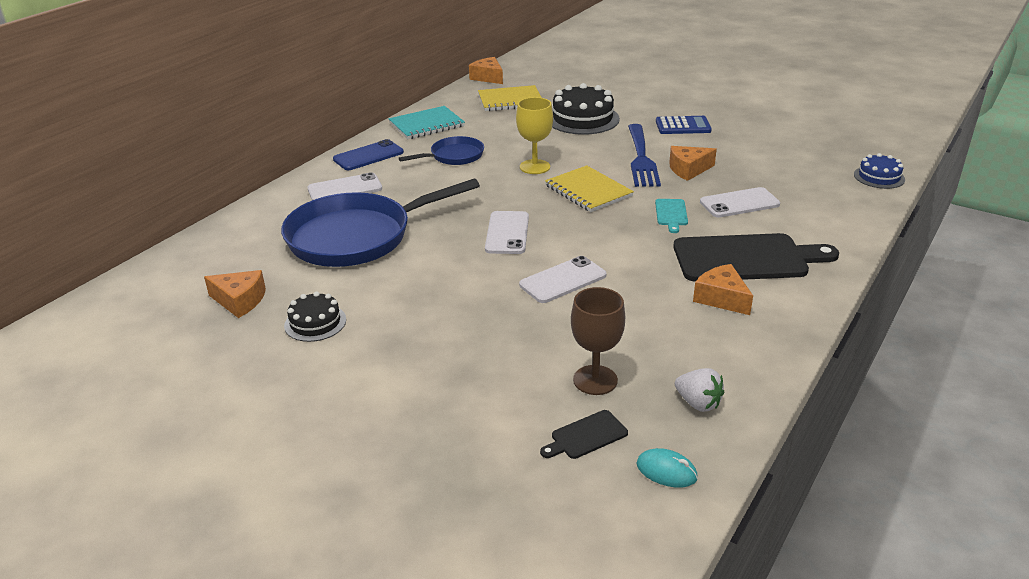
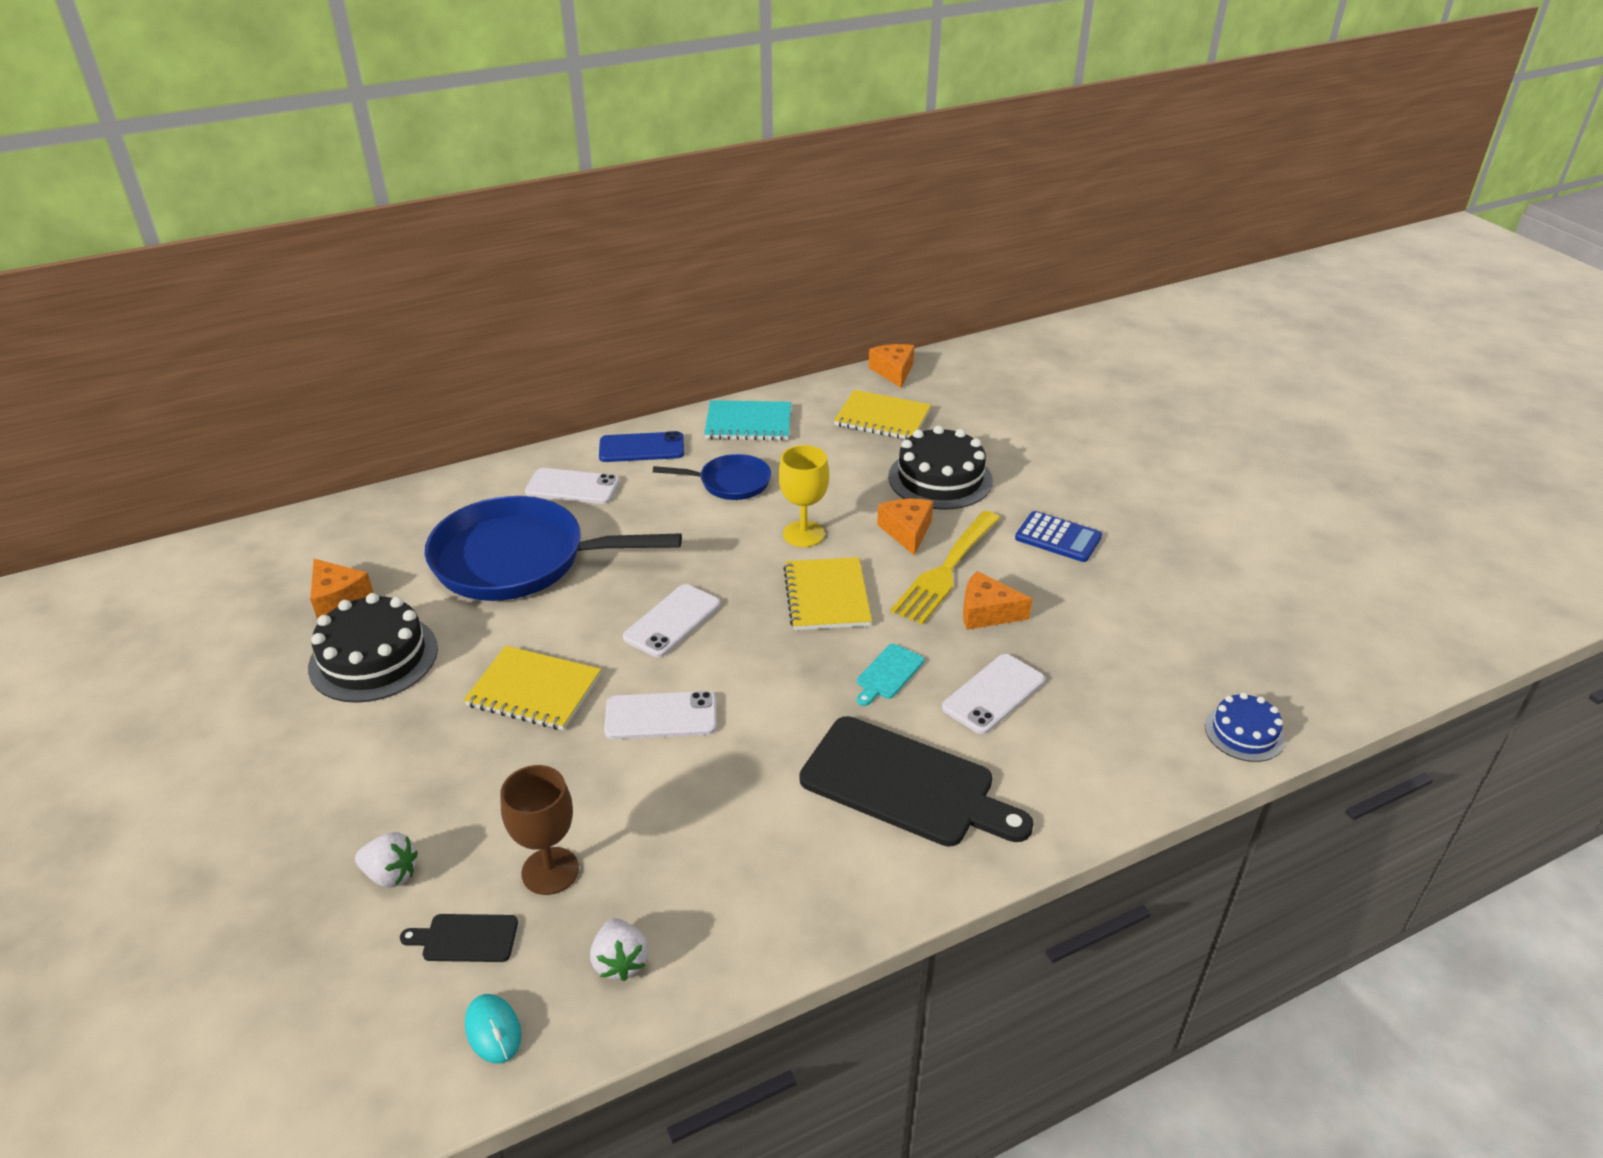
camera: 30 degrees right, 5 degrees up
black cake [284,291,346,342] -> black cake [308,593,438,703], size x1.74
blue fork [628,124,661,187] -> yellow fork [890,511,1000,625]
orange cheese [693,264,753,315] -> orange cheese moved to [877,498,933,555]
white phone [700,187,780,218] -> white phone turned 60 degrees counterclockwise [942,654,1045,734]
none -> white strawberry [355,832,418,888]
none -> yellow notebook [464,646,601,730]

